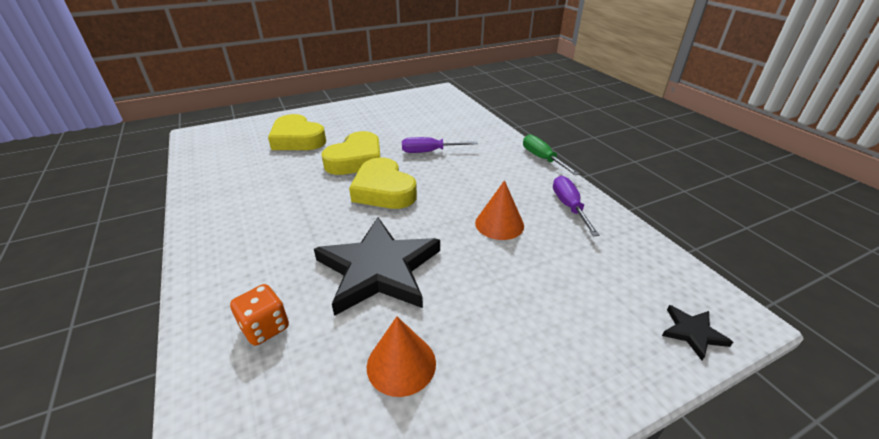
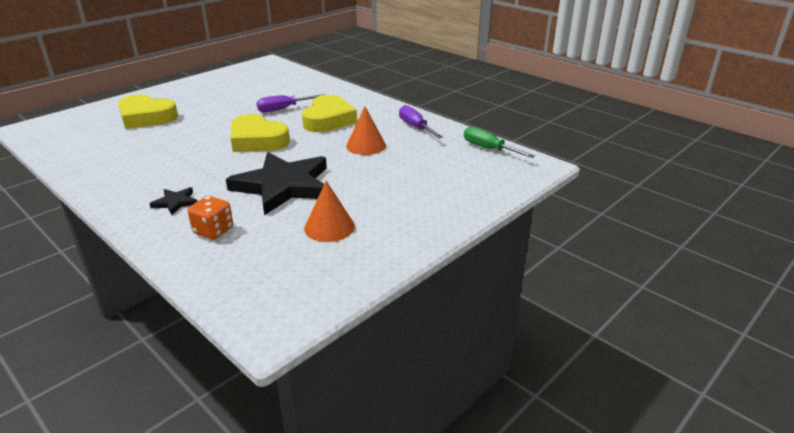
camera: 20 degrees left, 5 degrees down
yellow heart [321,131,380,175] -> yellow heart moved to [302,95,357,132]
green screwdriver [523,134,580,175] -> green screwdriver moved to [464,127,535,158]
black star [662,305,733,360] -> black star moved to [150,187,198,215]

